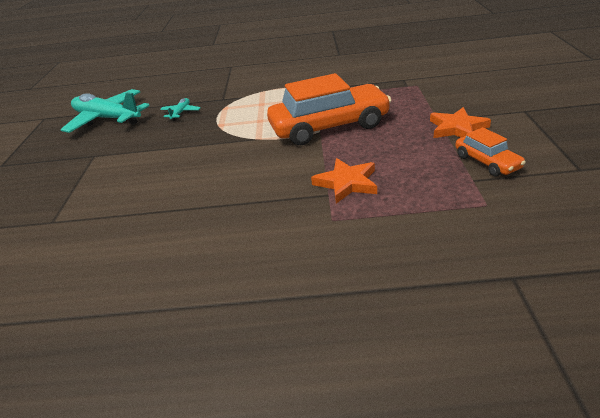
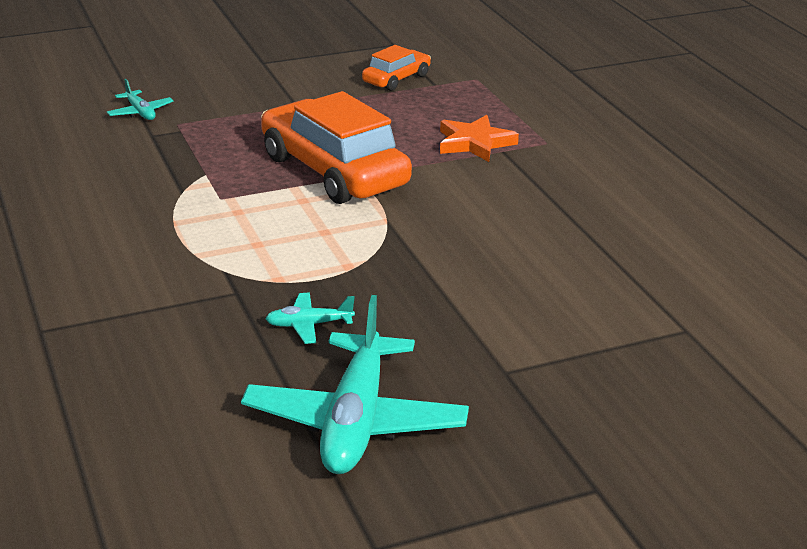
camera: 115 degrees left, 5 degrees down
orange star [430,107,491,138] -> none
none -> turquoise plane [107,79,174,120]

